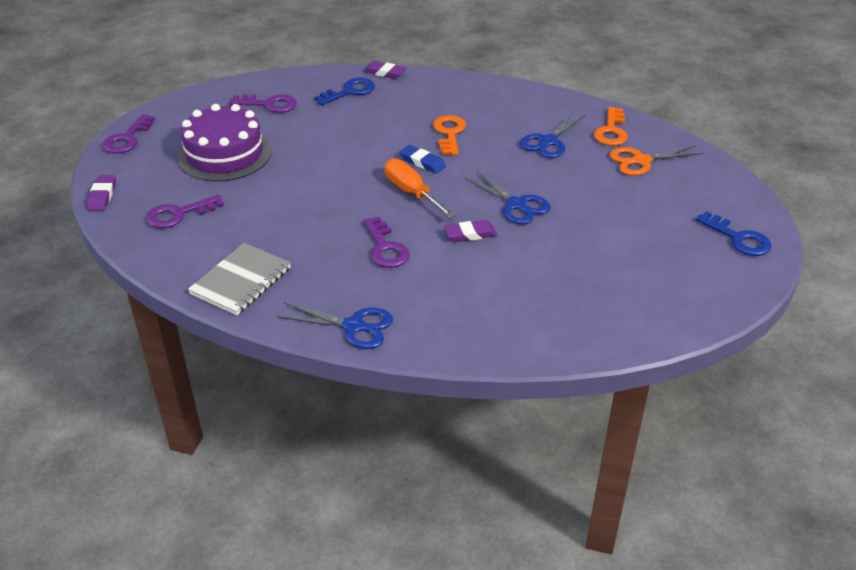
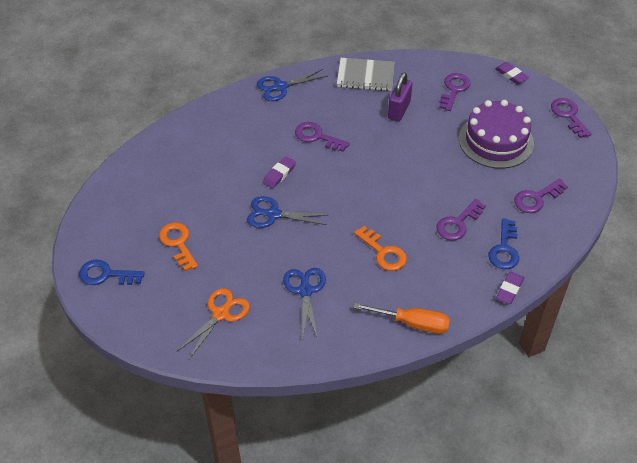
camera: 140 degrees right, 10 degrees up
grey notebook [188,243,291,315] -> grey notebook turned 75 degrees counterclockwise [337,58,395,91]
purple eraser [364,61,406,79] -> purple eraser turned 45 degrees counterclockwise [496,272,524,304]
orange screwdriver [385,158,456,218] -> orange screwdriver moved to [353,303,450,334]
blue eraser [400,145,446,174] -> none
orange key [594,107,628,146] -> orange key moved to [159,222,198,271]
none -> purple padlock [388,72,413,122]
none -> purple key [436,199,486,241]

